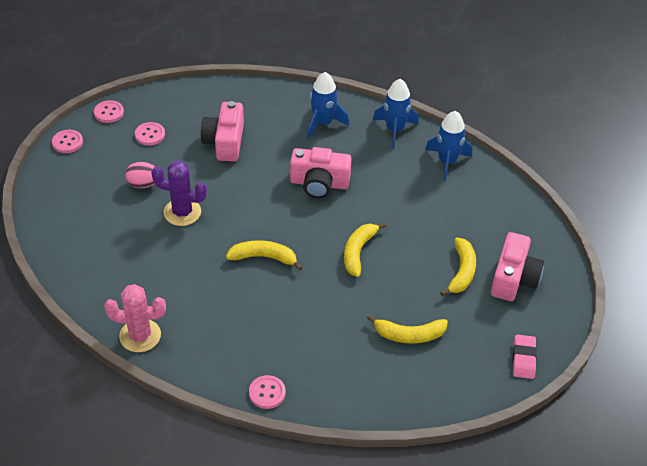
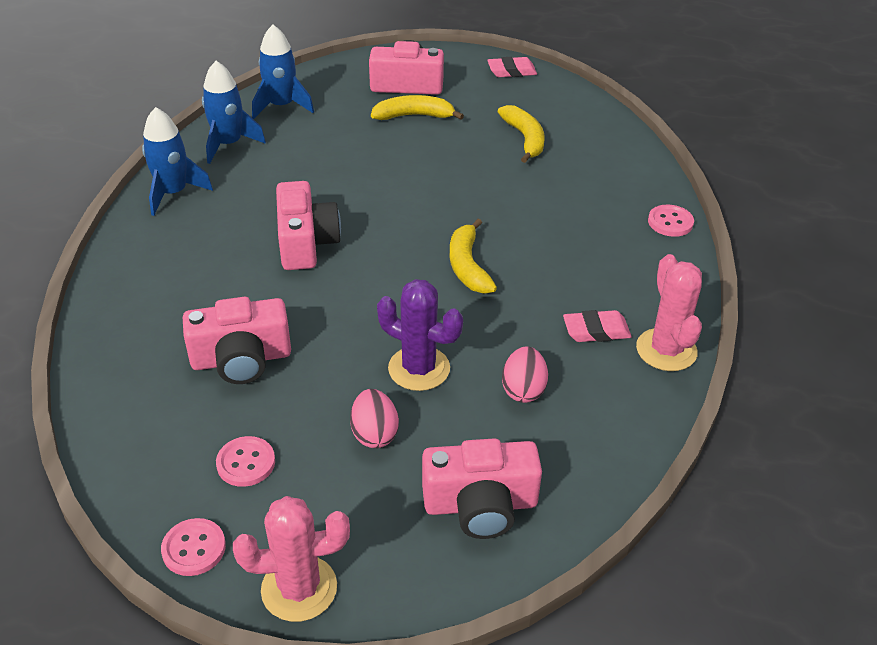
camera: 105 degrees left, 5 degrees down
pink button [52,130,83,153] -> pink cactus [233,496,350,622]
purple cactus [151,161,207,226] -> purple cactus turned 60 degrees counterclockwise [377,279,463,391]
blue rocket [307,72,349,138] -> blue rocket moved to [252,25,314,119]
yellow banana [344,222,387,277] -> none
none -> pink camera [422,438,542,539]
none -> pink egg [502,346,548,403]
none -> pink eraser [563,310,632,342]

